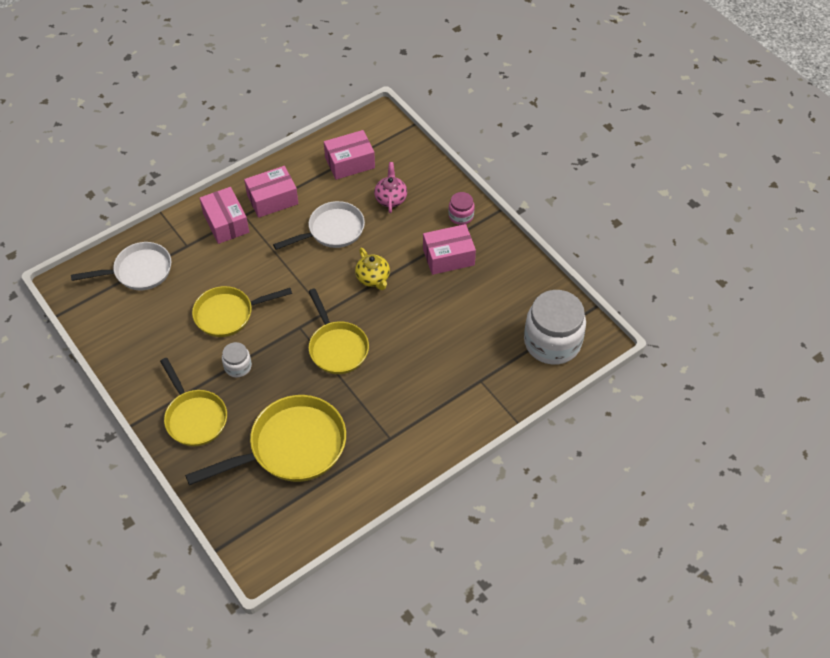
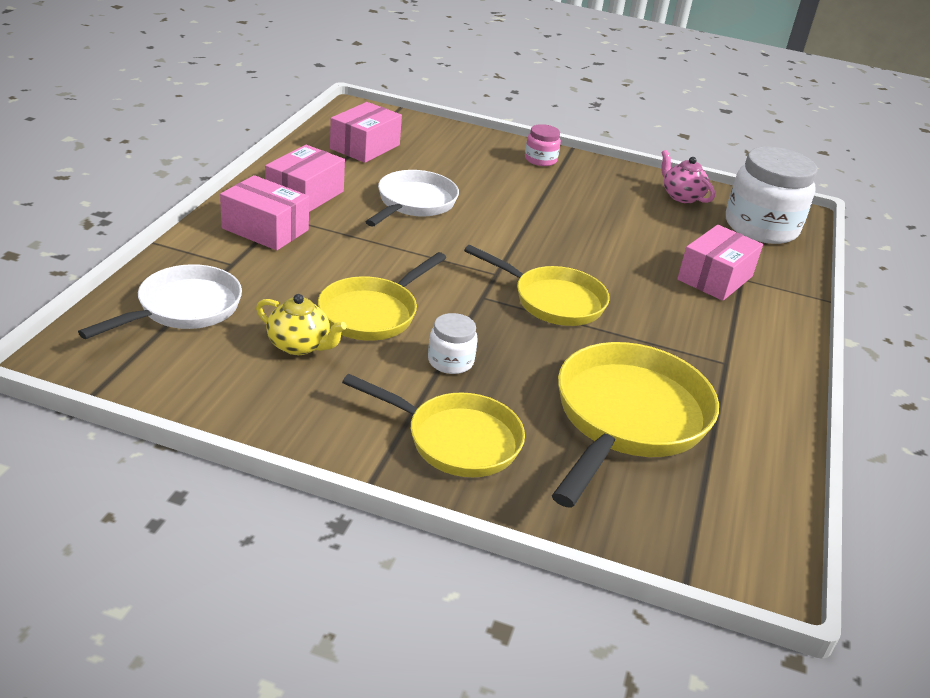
camera: 40 degrees left, 20 degrees down
yellow teapot [355,248,390,290] -> yellow teapot moved to [256,294,347,355]
pink teapot [374,162,407,213] -> pink teapot moved to [661,150,715,203]
pink box [423,224,476,275] -> pink box moved to [677,225,763,301]

